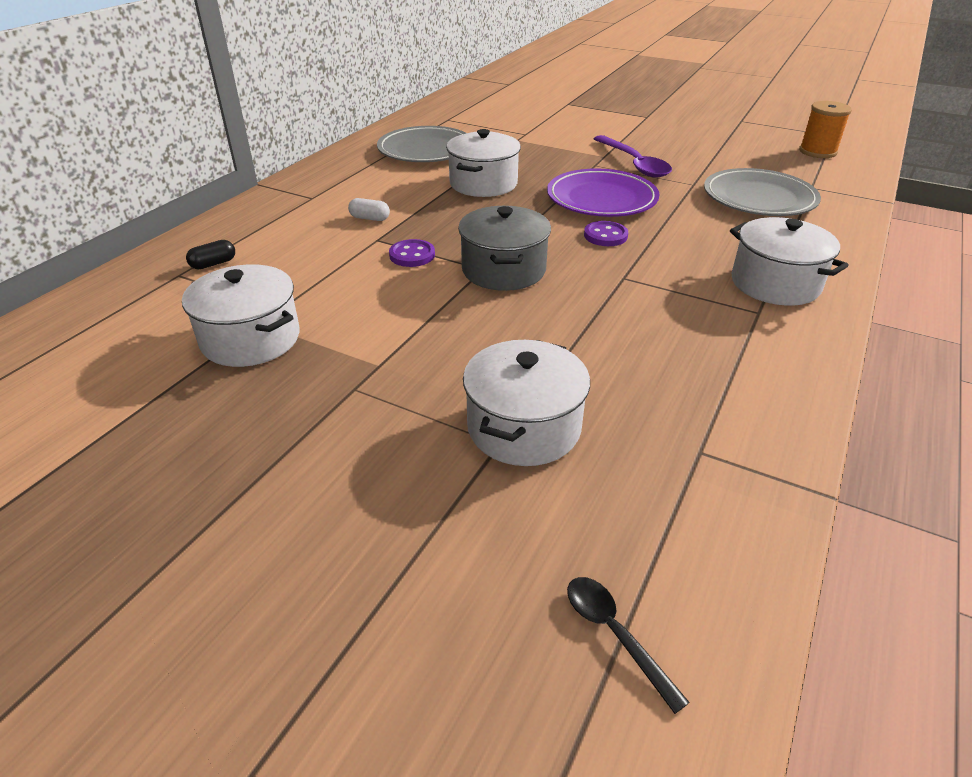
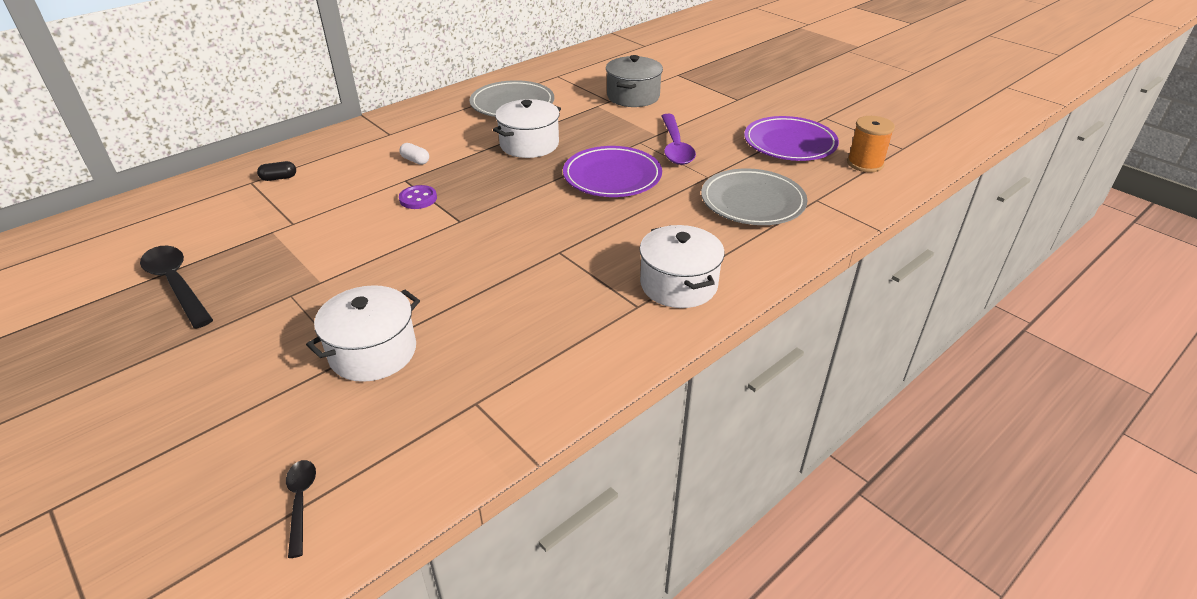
camera: 20 degrees right, 0 degrees up
white pot [182,264,299,367] -> none
grey pot [458,206,551,291] -> grey pot moved to [606,55,663,107]
purple button [584,221,628,246] -> none
none -> black spoon [140,246,213,329]
none -> purple plate [744,116,839,161]

